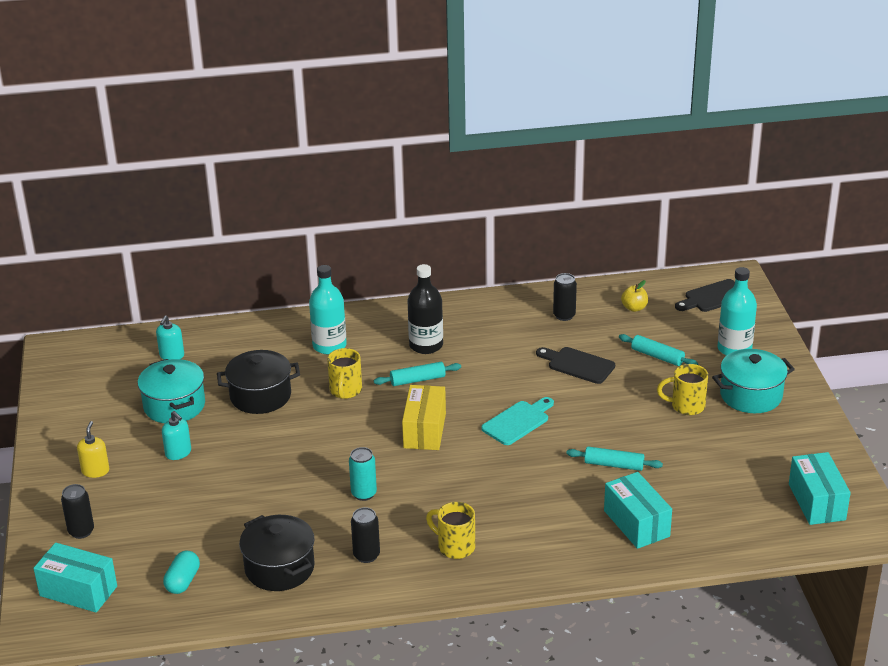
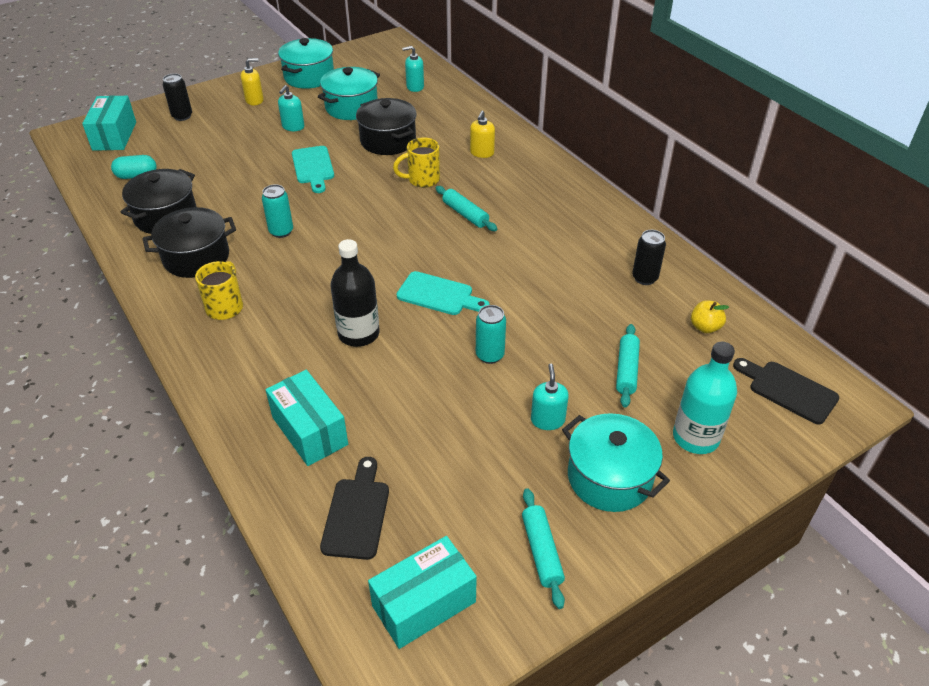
camera: 65 degrees right, 10 degrees up
turquoise bottle [309,265,347,355] -> yellow soap dispenser [470,111,495,158]
black can [351,507,380,563] -> black pot [143,207,236,278]
yellow box [402,385,446,450] -> none
black bottle [407,264,443,354] -> black bottle moved to [330,239,380,347]
black cutting board [536,347,615,384] -> black cutting board moved to [320,457,389,560]
turquoise rolling pin [566,447,663,471] -> turquoise rolling pin moved to [522,488,565,609]
turquoise box [604,472,672,549] -> turquoise box turned 75 degrees counterclockwise [265,370,348,466]
yellow mug [657,364,708,415] -> turquoise soap dispenser [531,364,569,430]
none -> turquoise pot [278,38,334,89]
none -> turquoise cutting board [292,146,334,193]
none -> turquoise can [476,305,506,364]

